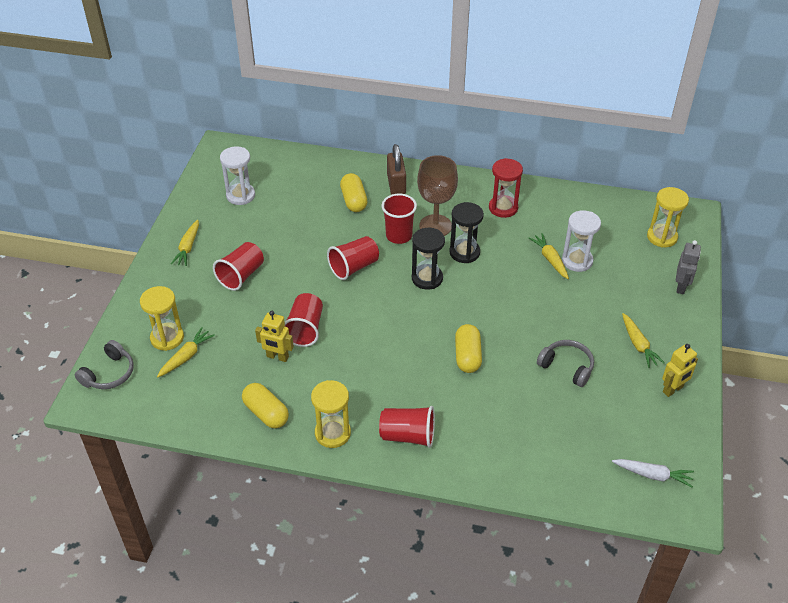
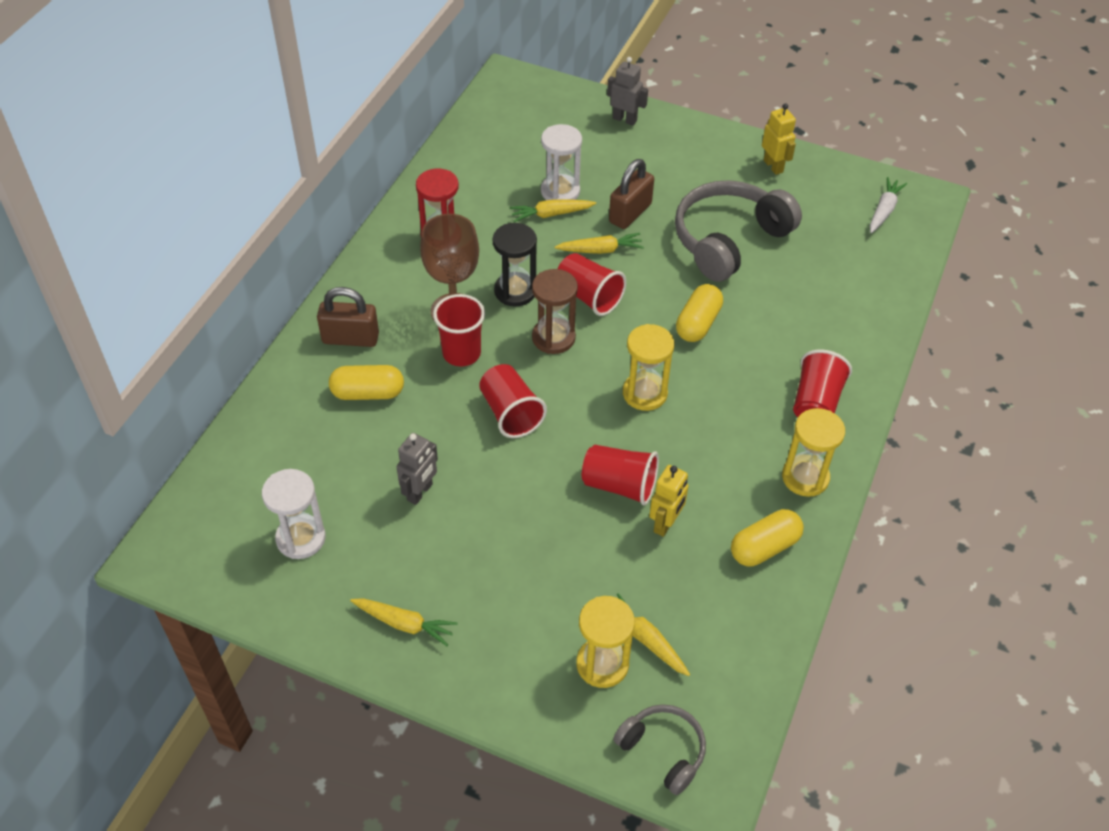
camera: 80 degrees left, 5 degrees up
red cup [213,242,264,291] -> red cup moved to [558,253,626,316]
black hourglass [412,228,445,290] -> brown hourglass [532,269,578,354]
yellow capsule [455,324,482,373] -> yellow capsule turned 75 degrees counterclockwise [676,284,723,342]
grey headphones [537,340,594,387] -> grey headphones [675,180,802,282], size x1.86
yellow carrot [622,313,665,368] -> yellow carrot moved to [555,233,644,254]
yellow hourglass [647,187,689,248] -> yellow hourglass moved to [623,324,675,411]
none -> grey robot [397,433,438,505]
none -> brown padlock [609,159,654,229]

